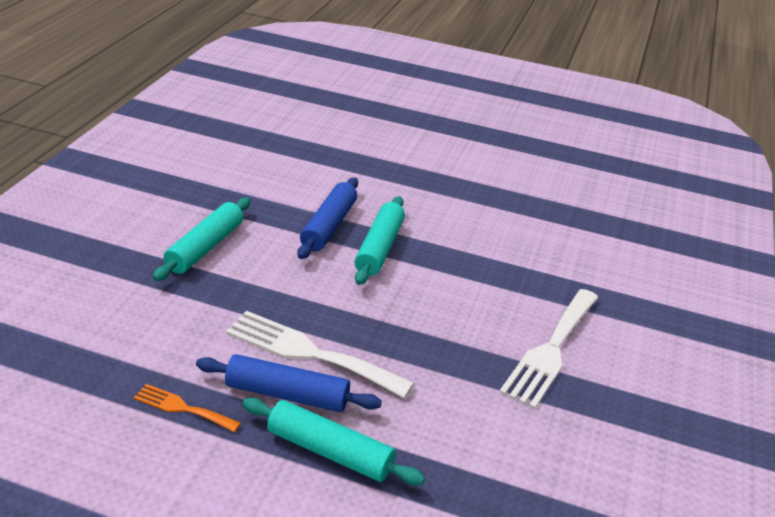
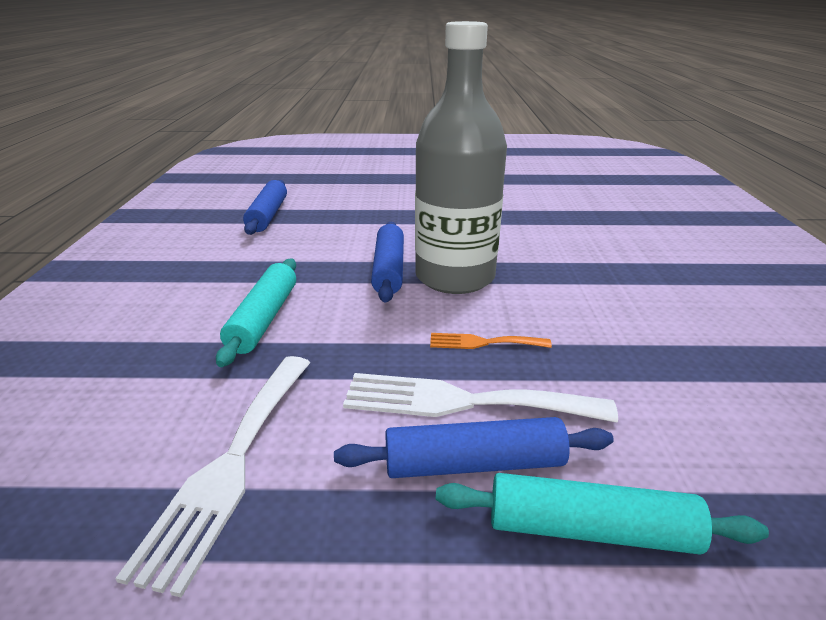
camera: 15 degrees left, 5 degrees down
orange fork [134,384,241,432] -> orange fork moved to [430,333,552,349]
turquoise rolling pin [354,196,405,285] -> grey bottle [415,21,507,294]
white fork [499,289,598,409] -> white fork moved to [115,356,310,597]
none -> blue rolling pin [243,180,287,235]

